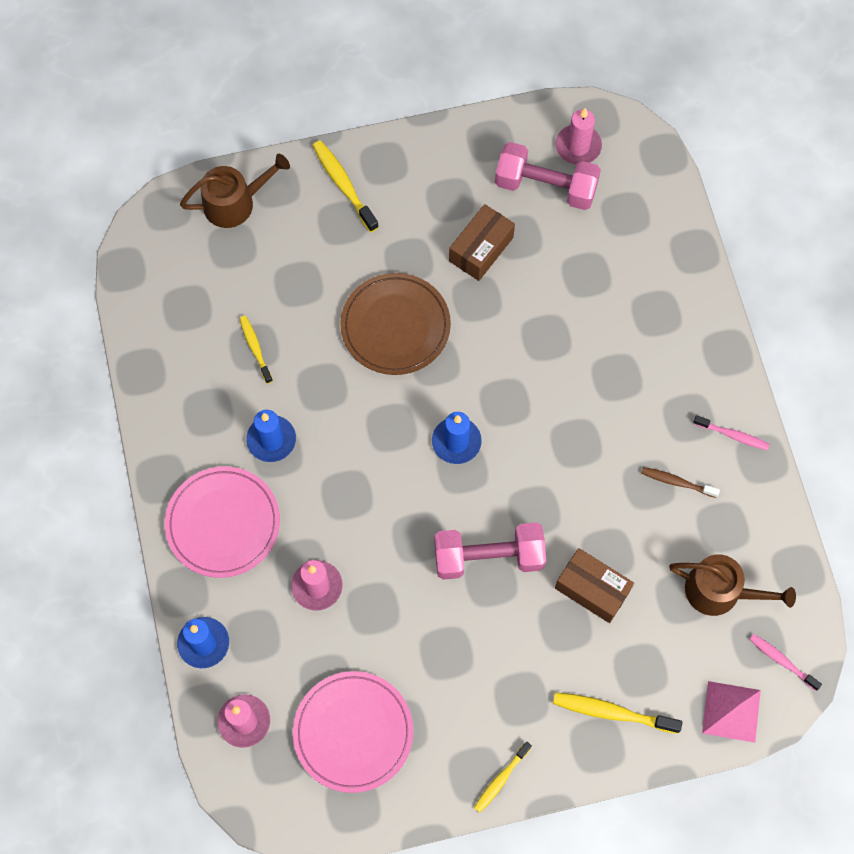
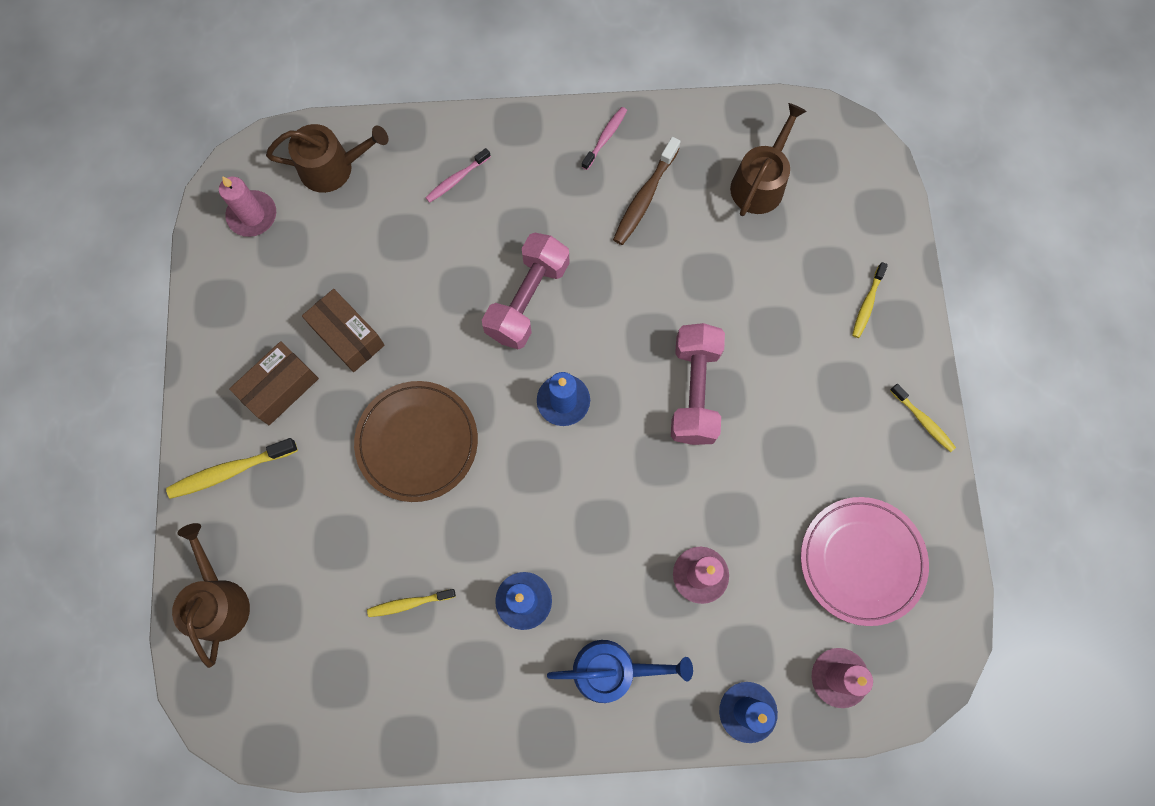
camera: 80 degrees left, 5 degrees up
pink plate [165,466,280,578] -> blue watering can [547,640,693,703]
pink dumbbell [495,142,601,210] -> pink dumbbell moved to [482,233,569,349]
yellow toothbrush [553,692,683,734] -> yellow toothbrush [852,262,888,338], size x0.65
brown box [555,548,634,623] -> brown box moved to [229,341,319,425]
brown toothbrush [641,467,720,498] -> brown toothbrush [613,137,681,245], size x1.55
pink pyramid [702,681,761,743] -> none
pink toothbrush [749,634,822,691] -> pink toothbrush moved to [425,148,491,203]
none -> brown watering can [266,124,388,193]

